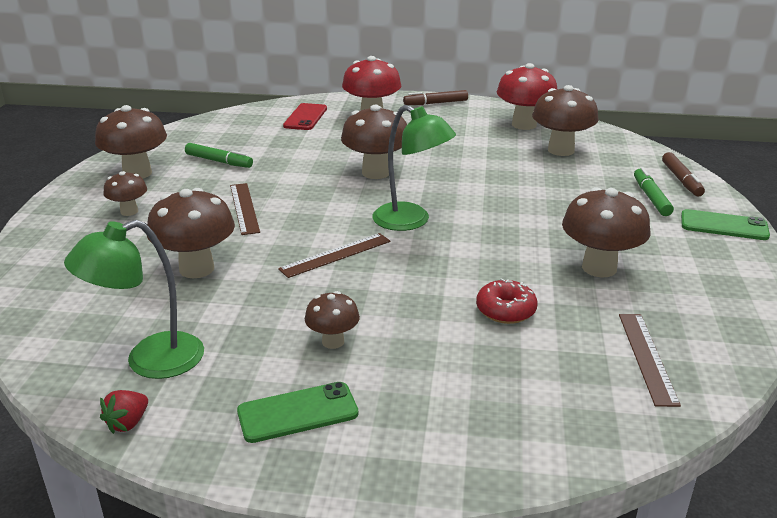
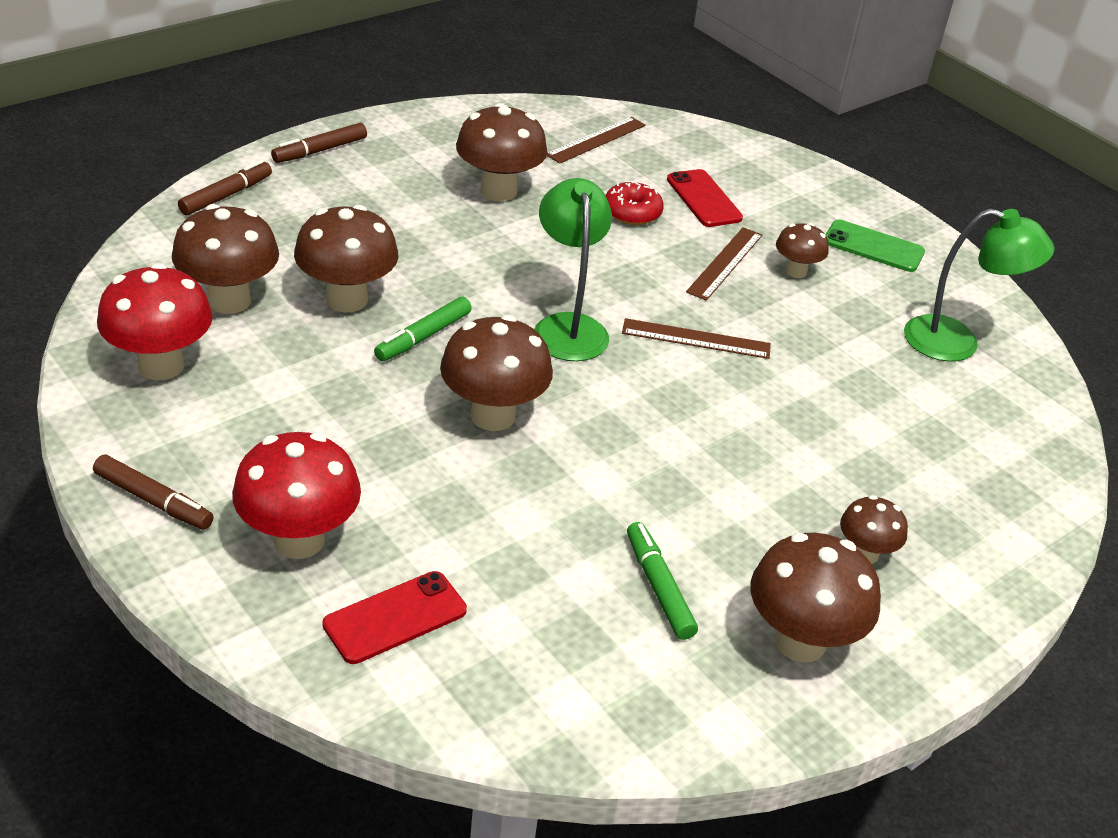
camera: 140 degrees left, 10 degrees up
red strawberry [100,390,148,434] -> none
brown mushroom [147,188,235,278] -> brown mushroom moved to [294,205,398,312]
brown ruler [230,183,260,235] -> brown ruler moved to [686,227,762,301]
green marker [634,167,674,216] -> green marker moved to [374,297,472,361]
green phone [681,209,770,240] -> brown marker [271,123,367,163]
none -> red phone [667,169,743,227]

